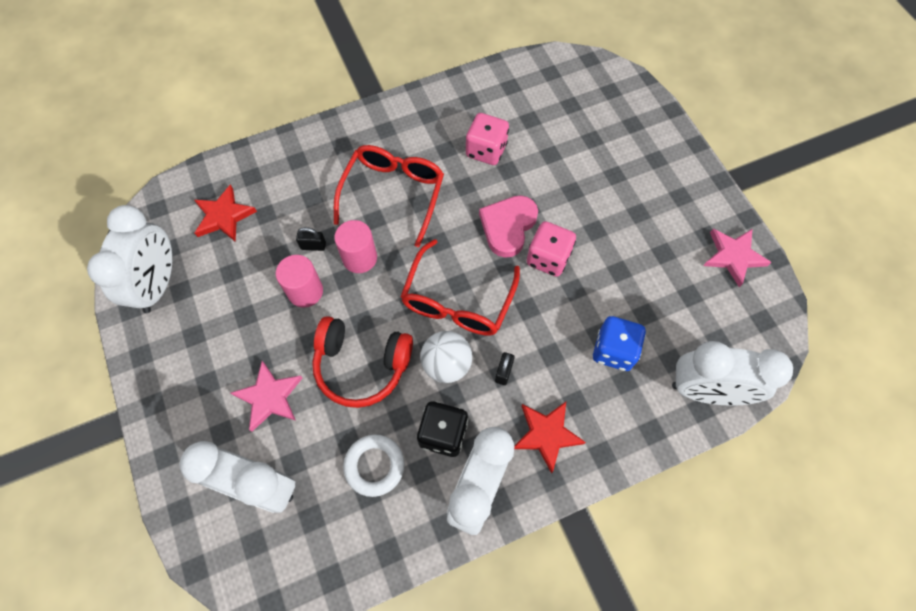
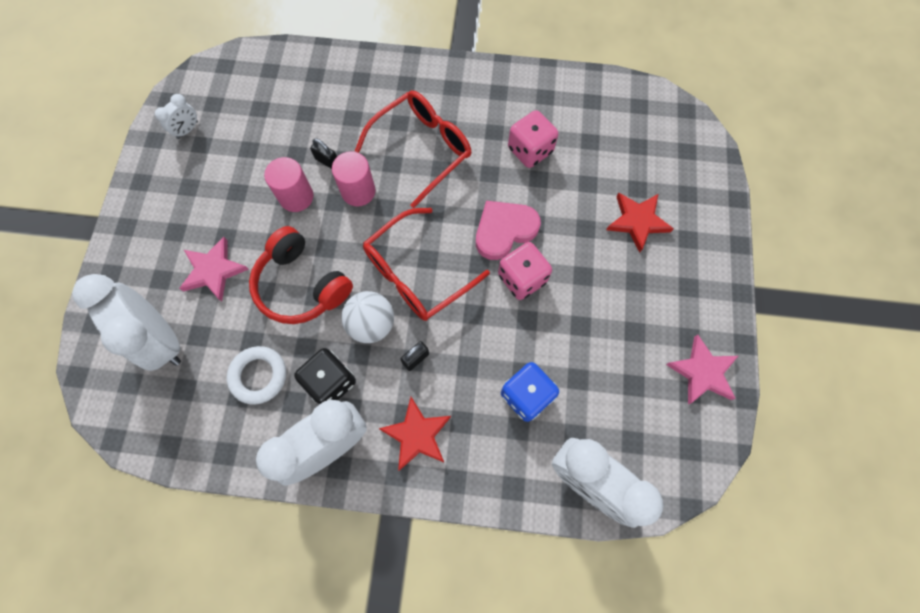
camera: 30 degrees right, 5 degrees up
white clock [87,205,172,313] -> white clock [155,94,198,139], size x0.45
red star [194,184,257,242] -> red star moved to [606,193,674,253]

